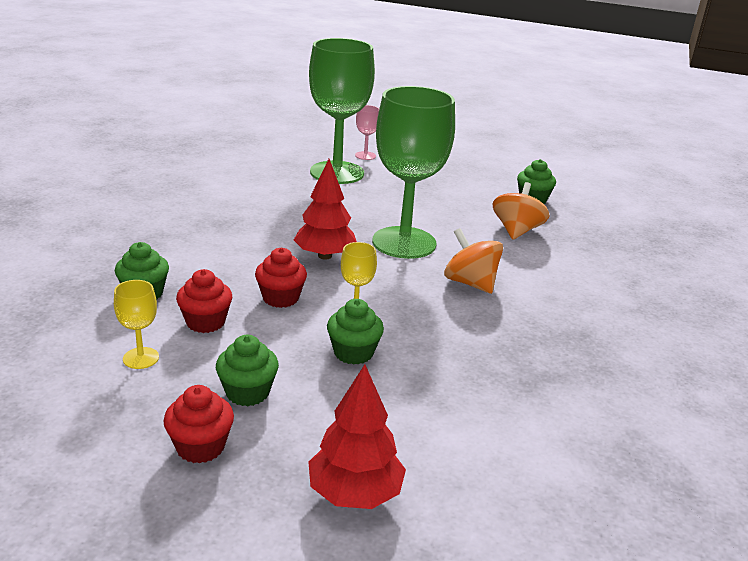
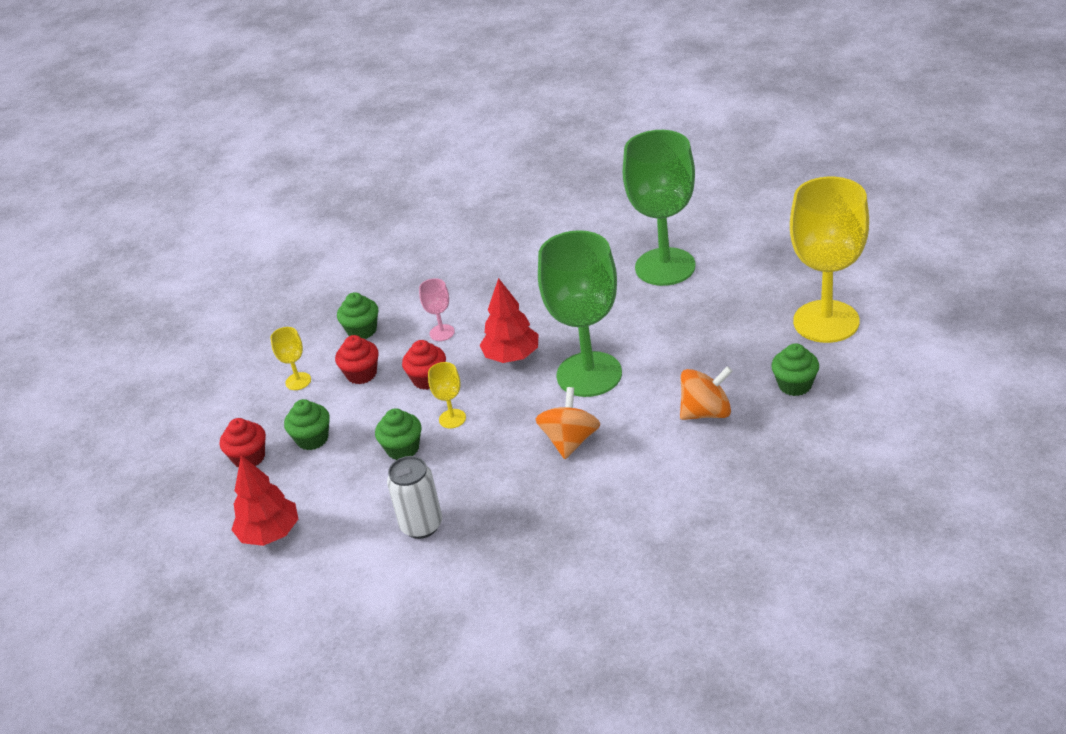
camera: 60 degrees right, 10 degrees up
pink goblet [355,105,379,160] -> pink goblet moved to [419,278,455,341]
none -> white can [387,456,442,539]
none -> yellow goblet [790,177,869,343]

